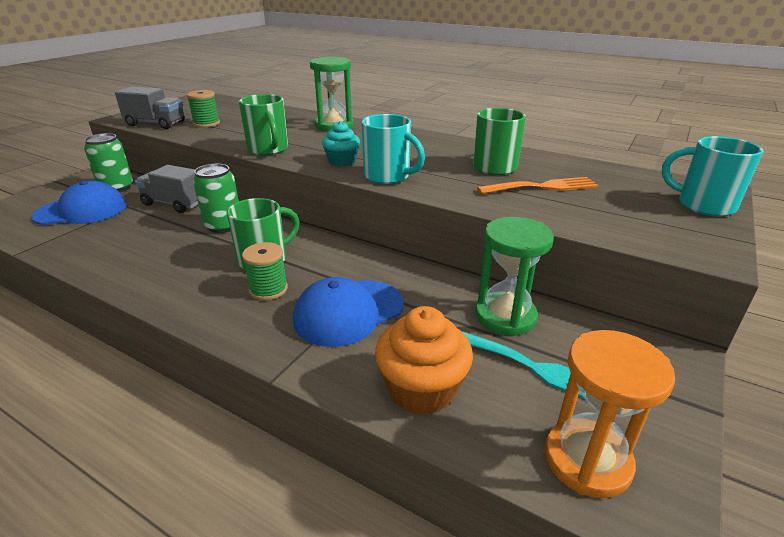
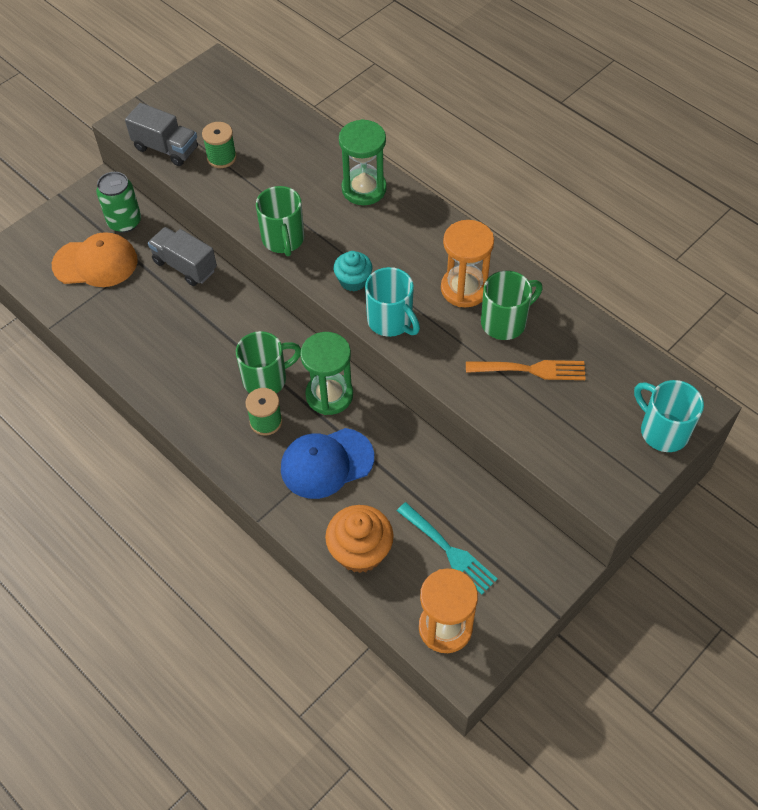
camera: 15 degrees right, 25 degrees up
blue cap [31,181,126,225] -> orange cap [52,232,138,287]
green can [193,164,239,233] -> none
green hourglass [475,217,554,336] -> green hourglass moved to [300,332,353,415]
none -> orange hourglass [441,220,494,307]

